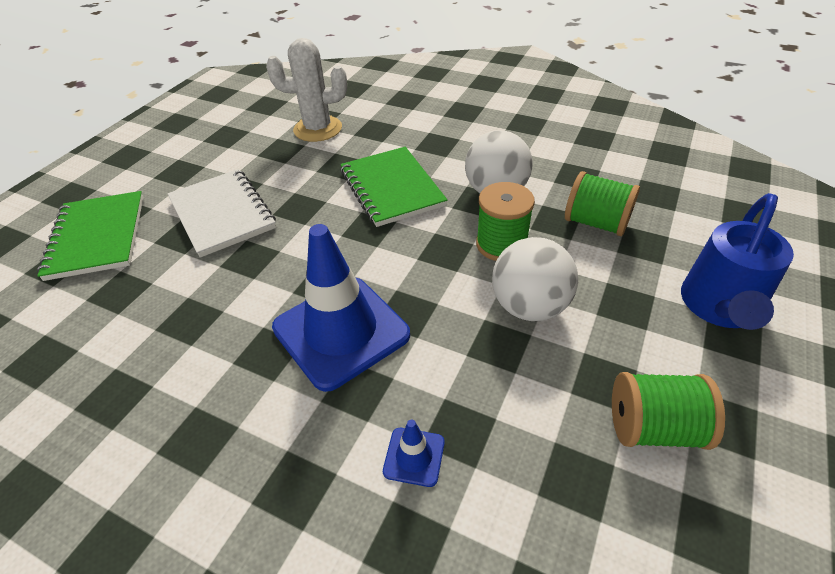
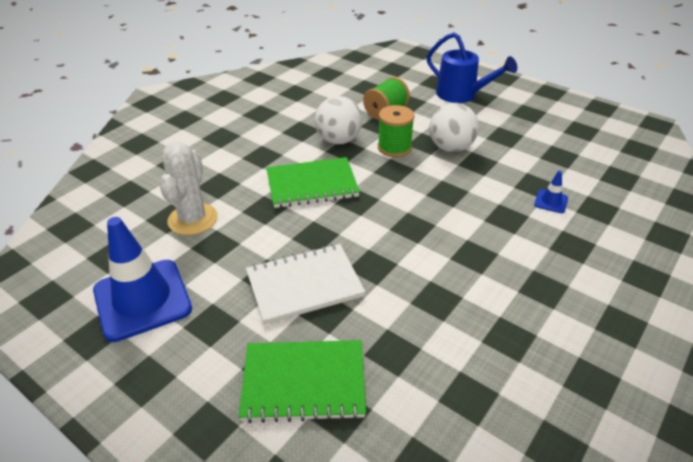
camera: 80 degrees left, 5 degrees down
blue traffic cone [272,224,410,392] -> blue traffic cone moved to [93,217,192,342]
green spool [612,372,725,450] -> none

